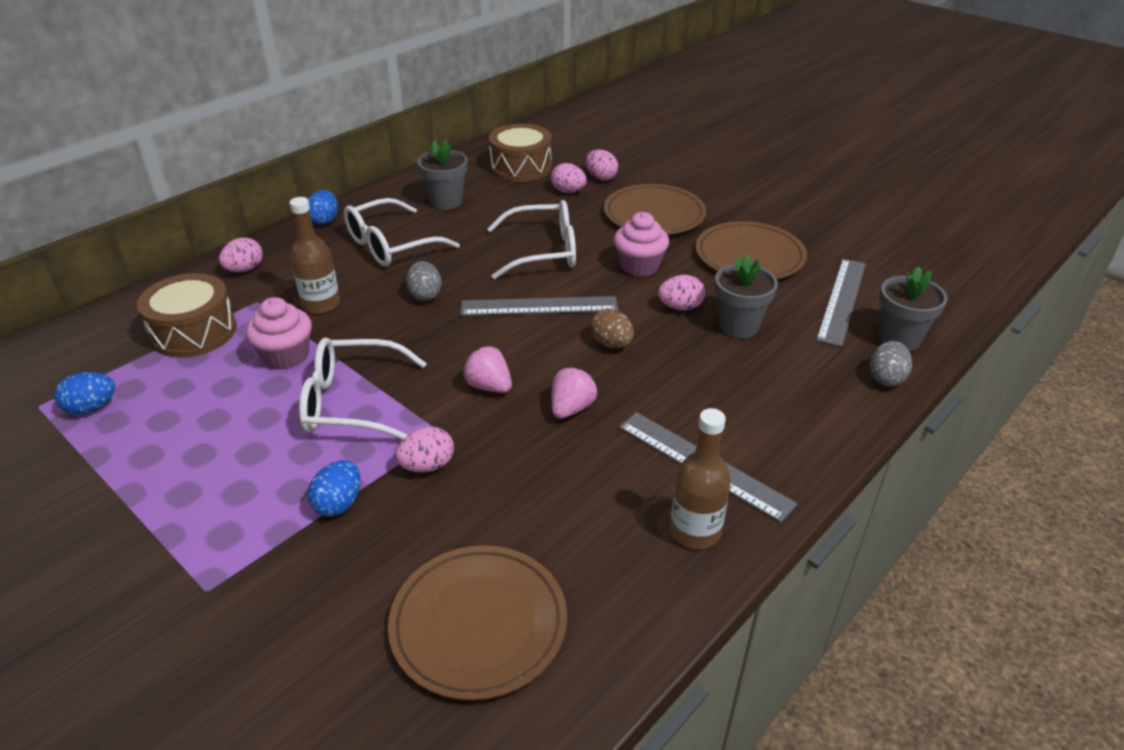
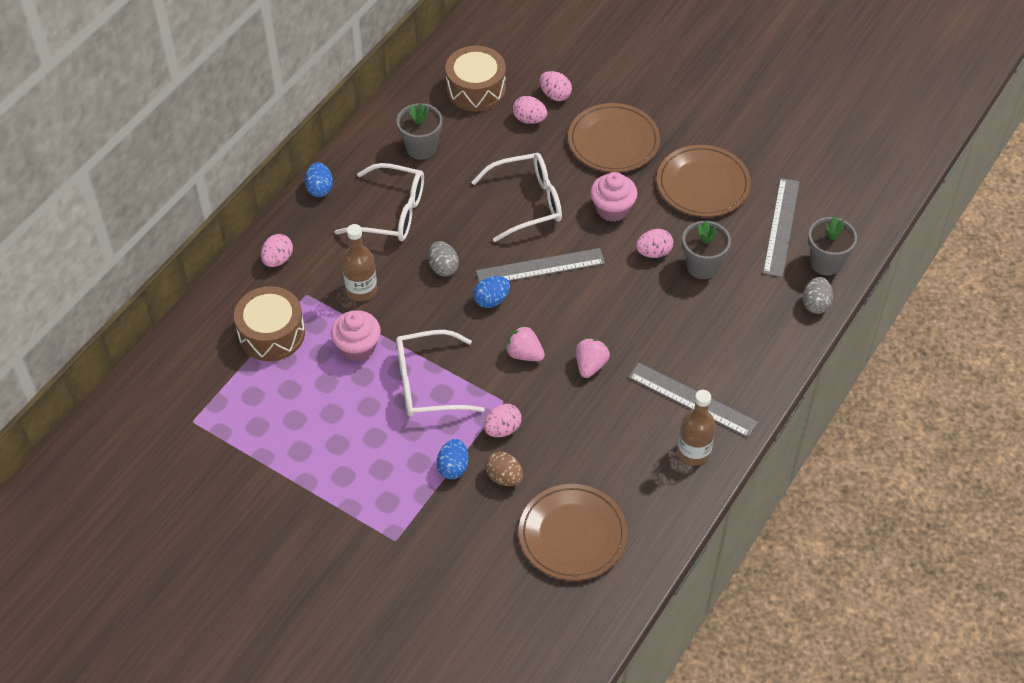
camera: 10 degrees left, 15 degrees up
blue egg [54,372,115,415] -> blue egg moved to [473,276,510,308]
white glasses [344,198,460,267] -> white glasses turned 120 degrees counterclockwise [335,163,424,241]
brown egg [590,309,634,348] -> brown egg moved to [485,451,523,486]

